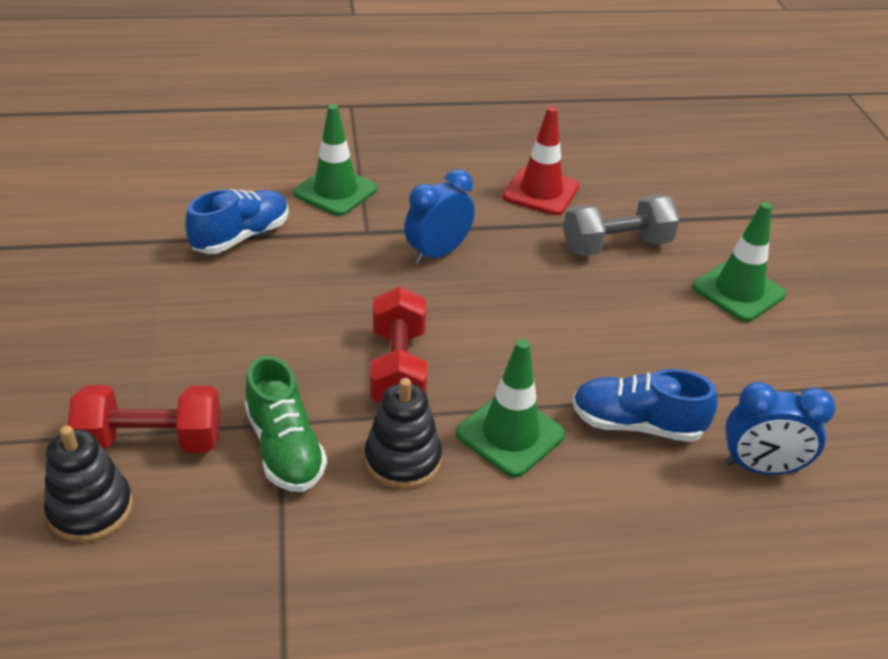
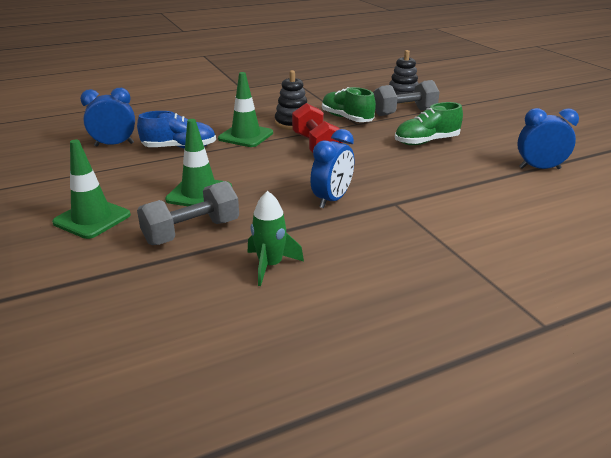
camera: 165 degrees right, 10 degrees down
red dumbbell [68,385,221,453] -> grey dumbbell [373,80,440,116]
blue shoe [185,189,289,254] -> none
green traffic cone [293,104,377,216] -> green traffic cone moved to [165,119,232,206]
red traffic cone [502,107,579,215] -> green rocket [247,191,304,286]
none -> green shoe [395,102,463,145]
none -> blue clock [517,108,579,169]

